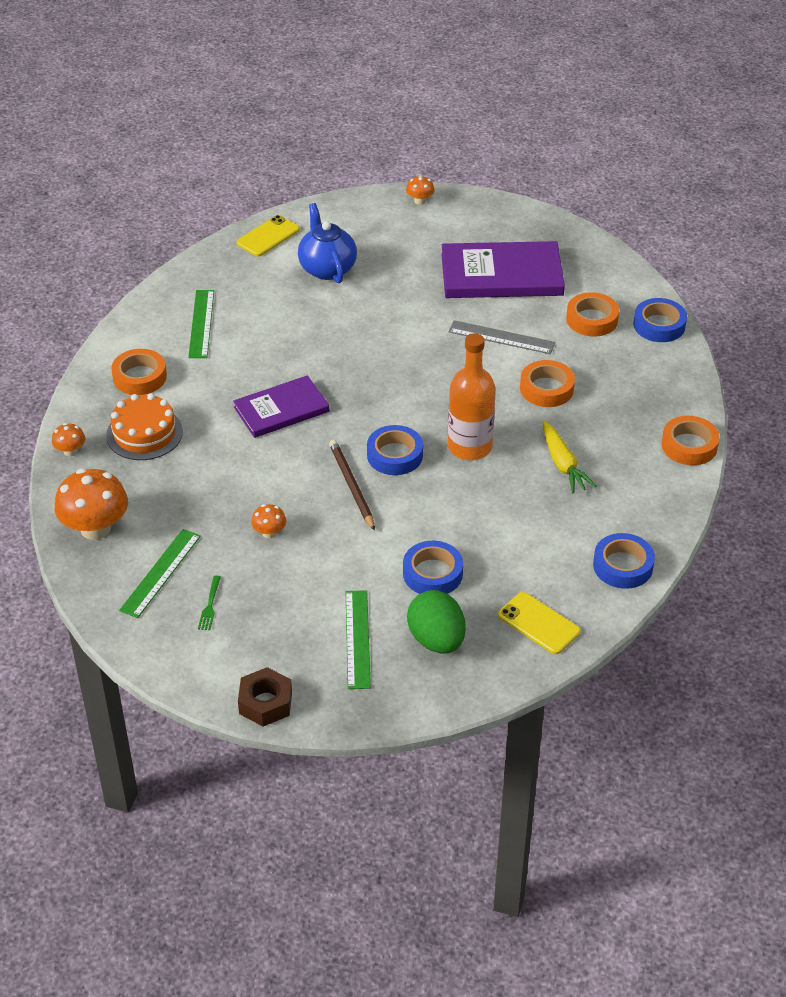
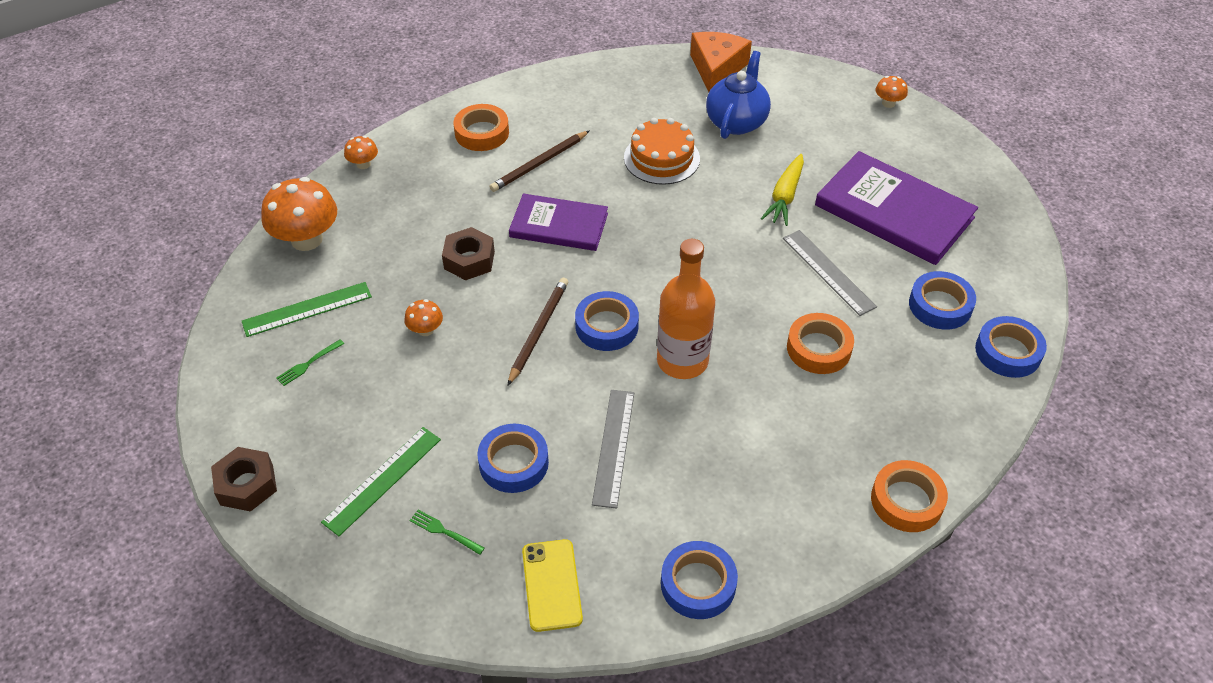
camera: 40 degrees right, 5 degrees up
orange cake [106,393,183,460] -> orange cake moved to [624,118,700,185]
green ruler [188,290,214,358] -> none
yellow phone [236,215,300,257] -> orange cheese [690,32,752,92]
green egg [407,590,466,653] -> green fork [409,510,485,555]
yellow carrot [543,421,597,493] -> yellow carrot moved to [761,154,804,226]
orange tape [566,292,619,337] -> blue tape [909,271,976,330]
none -> brown nut [442,227,495,280]
none -> brown pencil [489,131,589,192]
none -> grey ruler [592,390,634,509]

